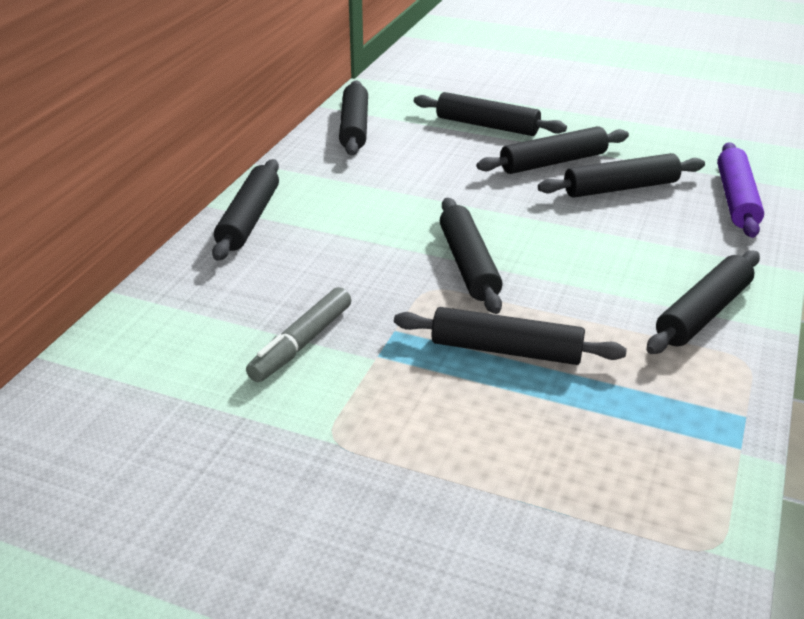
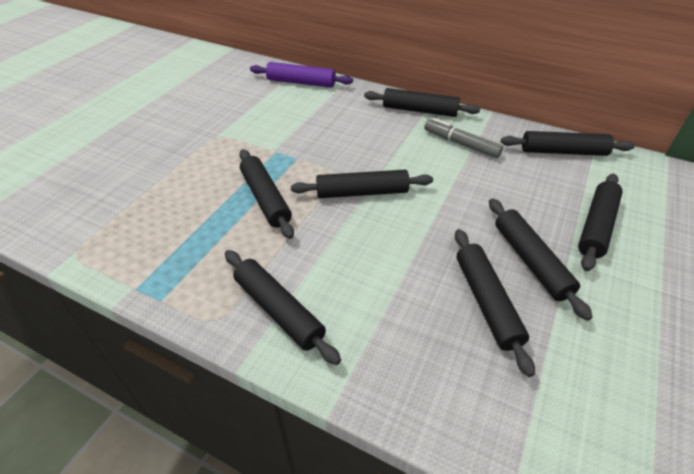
camera: 95 degrees right, 10 degrees up
grey marker [246,287,351,382] -> grey marker moved to [424,118,503,158]
black rolling pin [394,307,627,365] -> black rolling pin turned 45 degrees counterclockwise [239,149,294,239]
purple rolling pin [717,142,764,238] -> purple rolling pin moved to [250,62,353,88]

